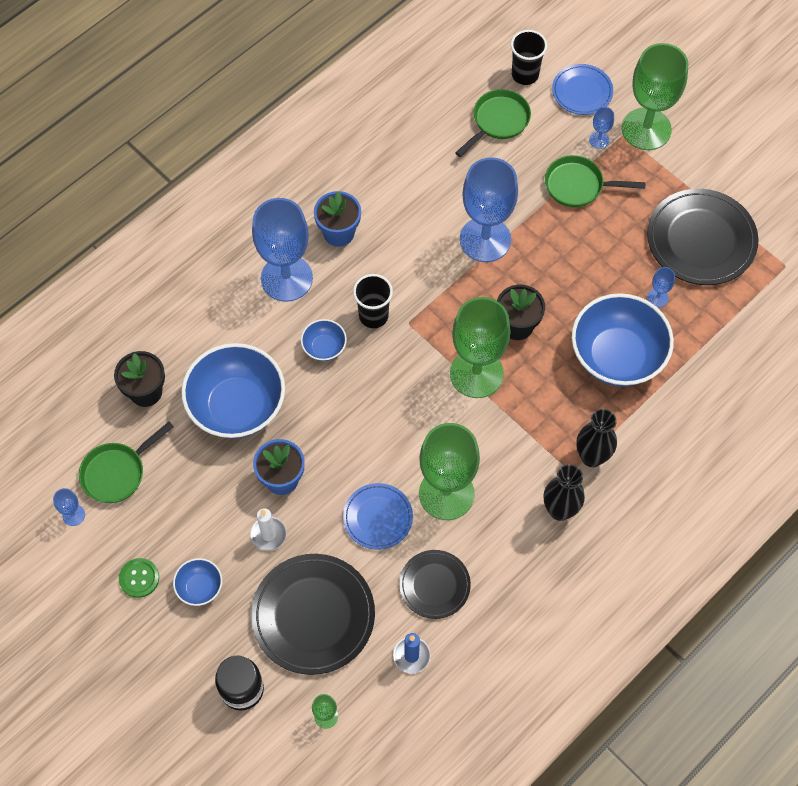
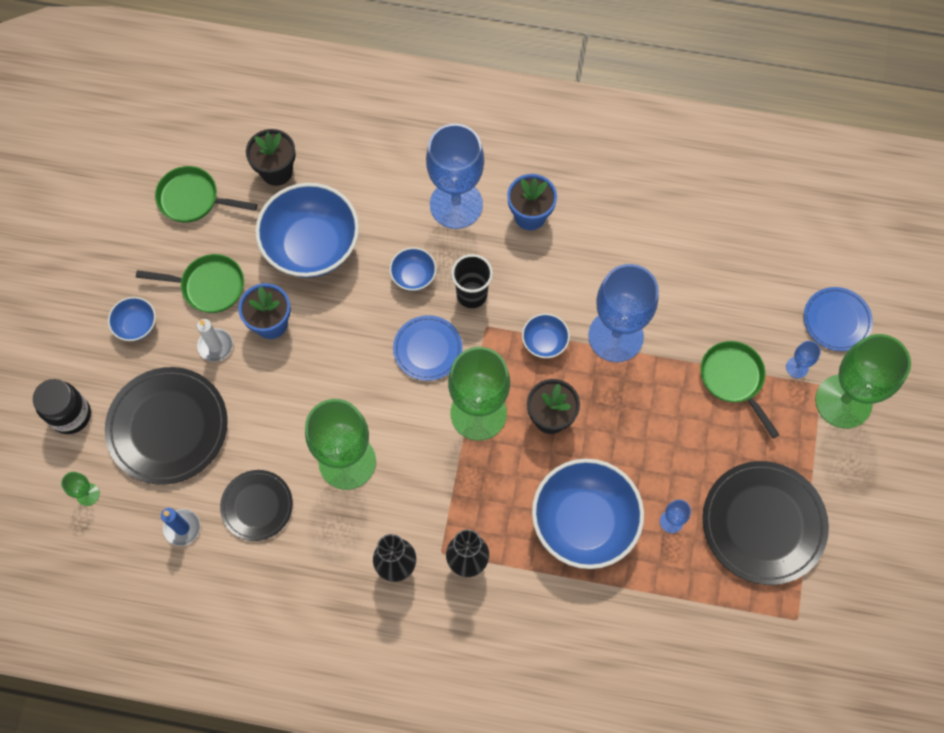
camera: 55 degrees right, 5 degrees up
blue goblet [53,488,85,526] -> none
green button [119,558,159,598] -> none
blue plate [343,483,413,550] -> blue plate moved to [393,315,462,381]
green pan [455,89,531,157] -> green pan moved to [136,254,244,313]
black cup [511,30,547,85] -> none
none -> blue bowl [522,314,570,358]

